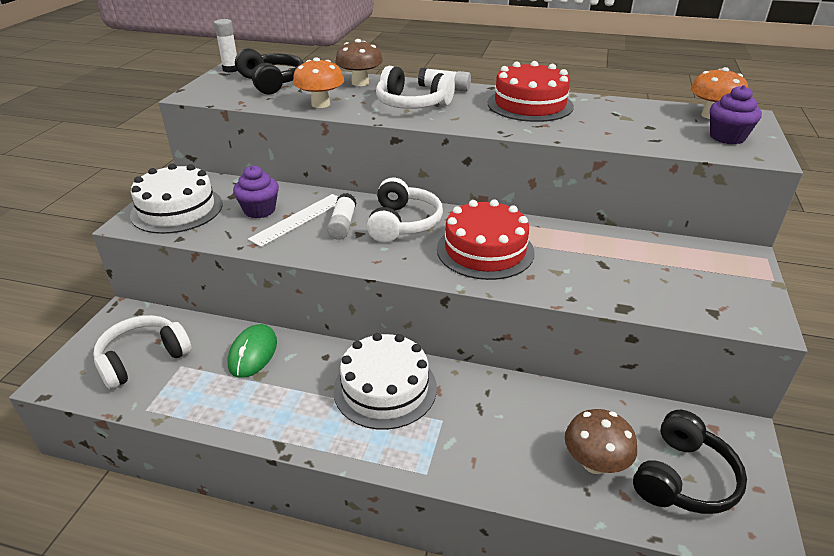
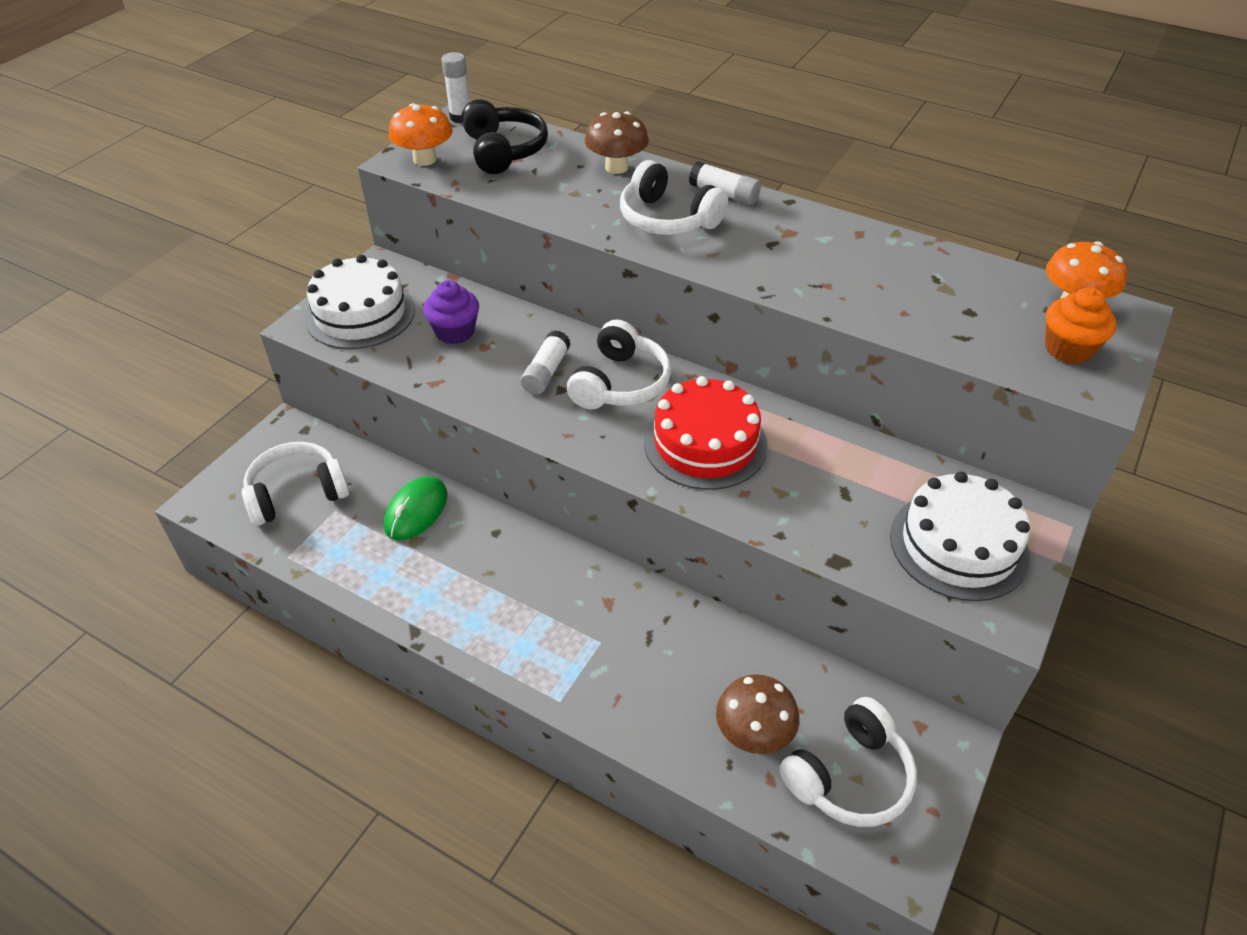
camera: 15 degrees right, 10 degrees up
white ruler [248,194,338,247] -> none
orange mushroom [293,57,344,108] -> orange mushroom moved to [388,103,452,166]
white cake [333,333,437,430] -> white cake moved to [890,472,1030,601]
red cake [487,61,574,122] -> none
black headphones [633,410,747,514] -> white headphones [779,697,917,827]
purple cupcake [710,85,762,144] -> orange cupcake [1045,287,1117,364]

